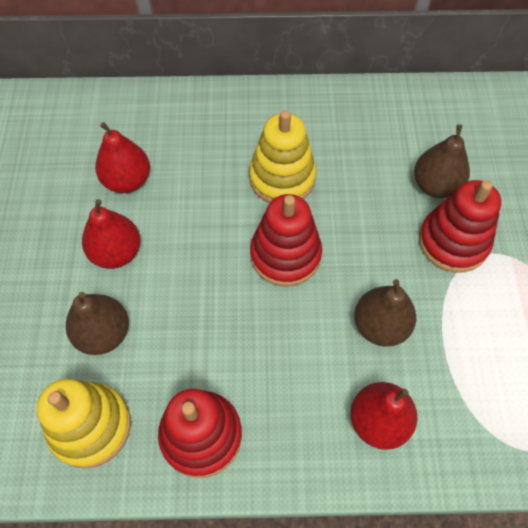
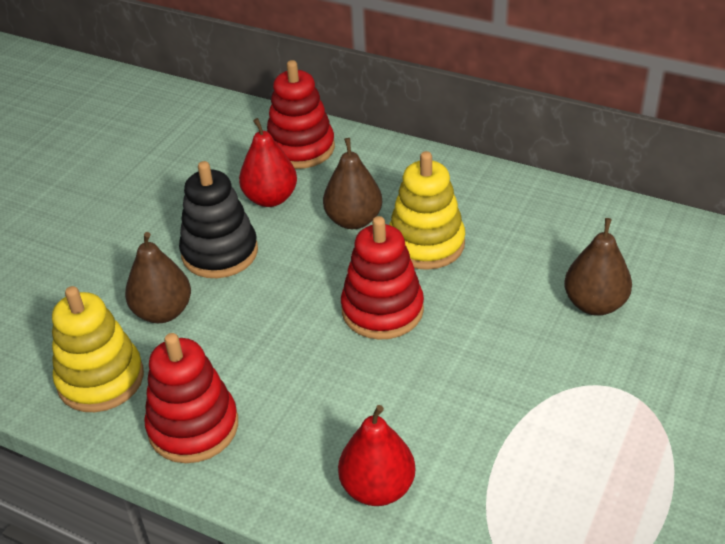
camera: 30 degrees right, 20 degrees down
red pear [82,199,140,269] -> black stacking toy [179,161,258,278]
brown pear [354,279,416,346] -> brown pear moved to [323,138,382,229]
red stacking toy [419,180,501,273] -> red stacking toy moved to [267,60,335,169]

